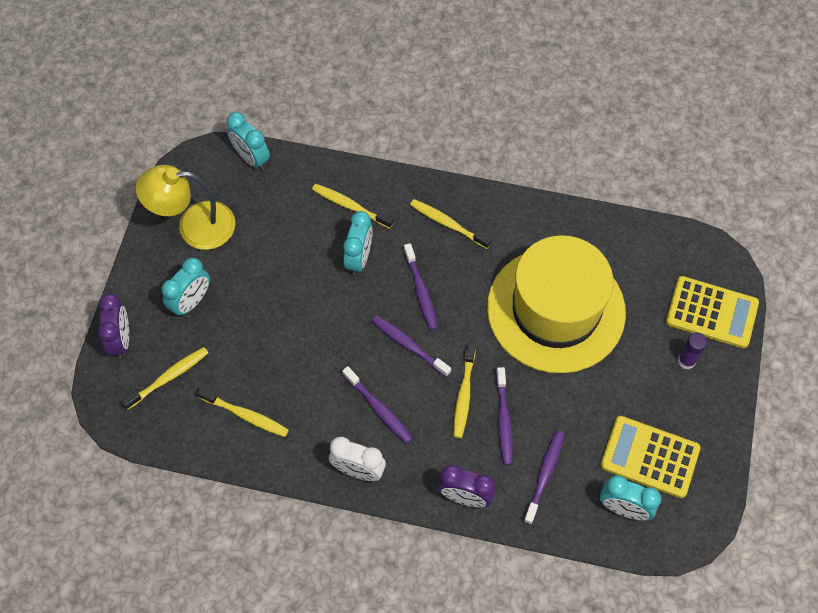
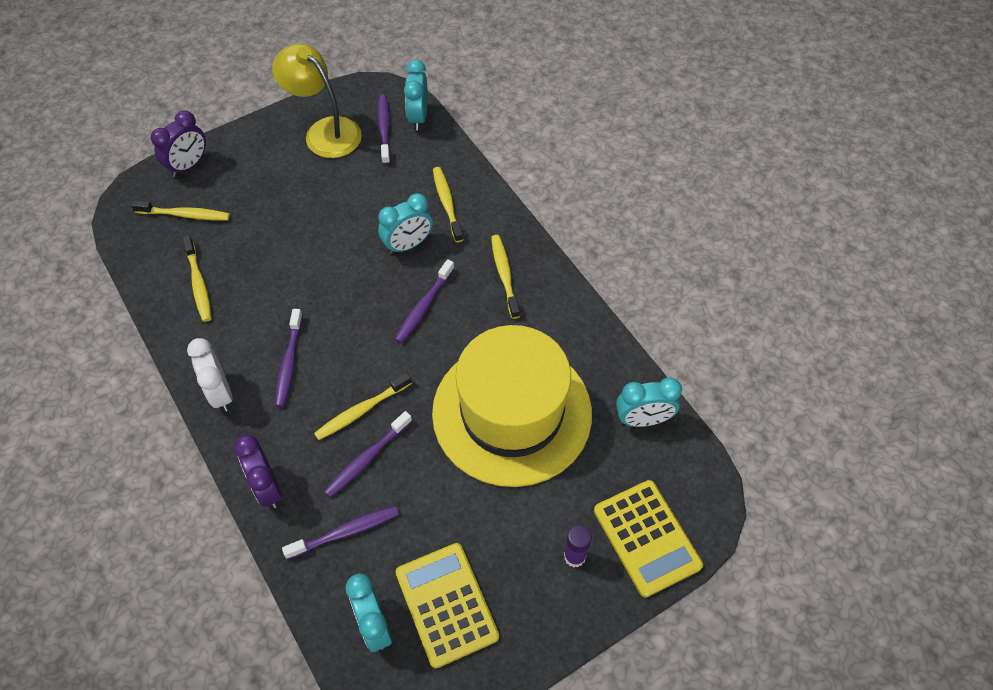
camera: 45 degrees right, 5 degrees down
turquoise clock [162,258,210,317] -> turquoise clock moved to [616,378,682,427]
purple toothbrush [372,315,451,377] -> purple toothbrush moved to [377,95,391,165]

